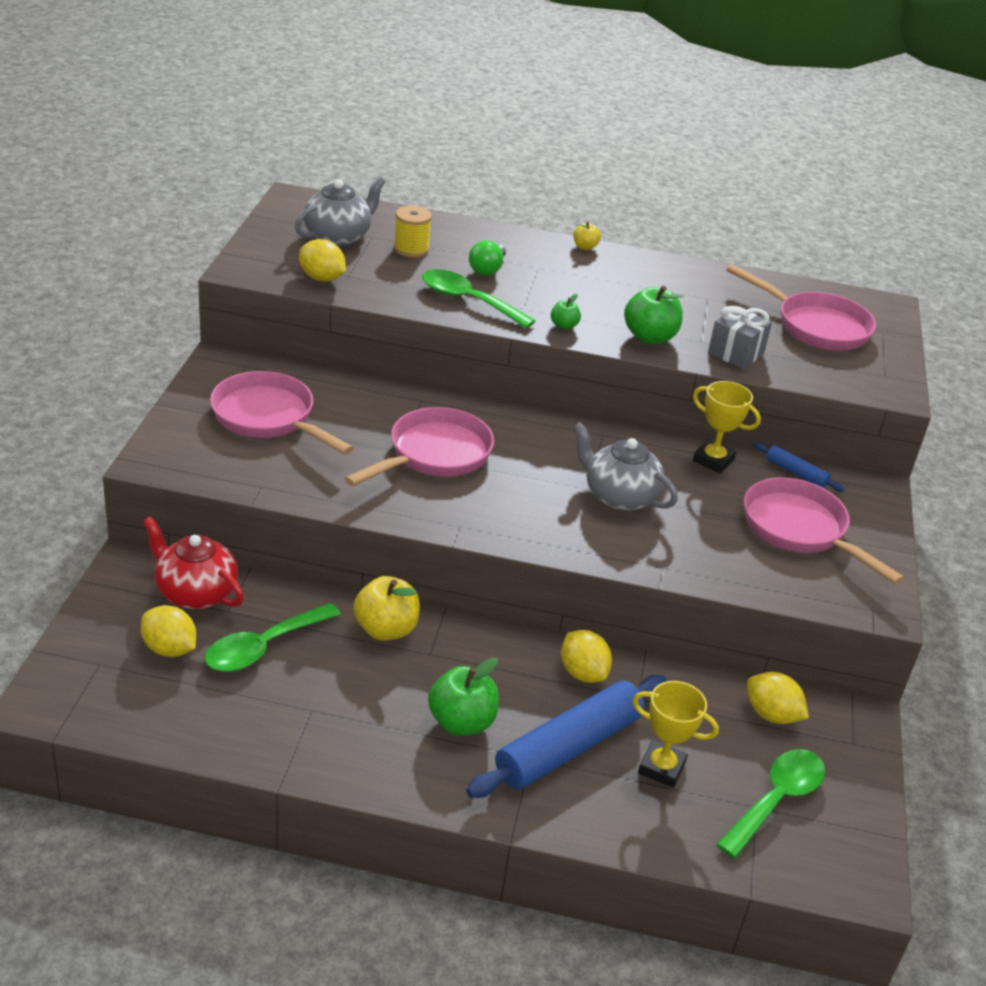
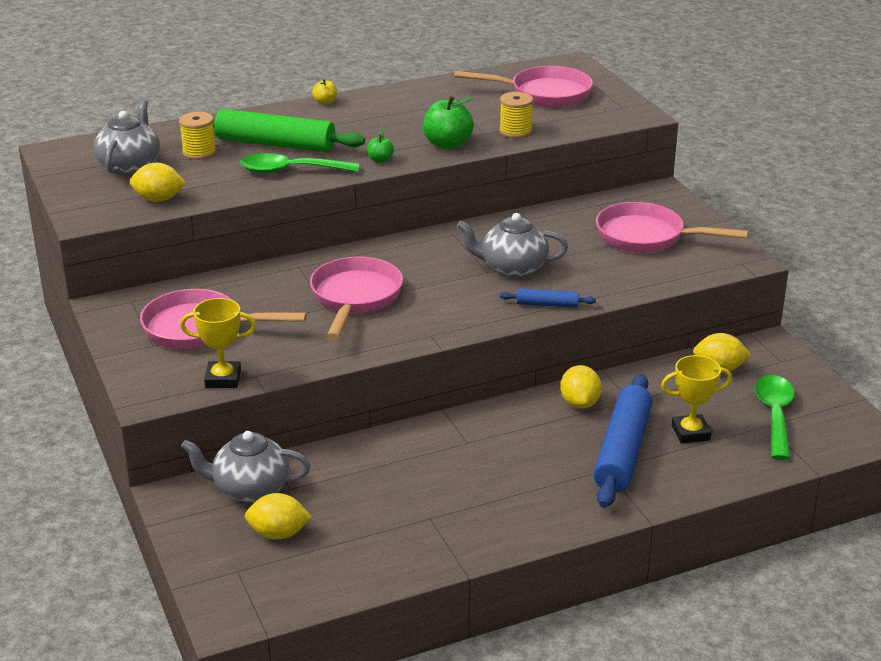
camera: 30 degrees left, 5 degrees down
red teapot [143,516,244,609] -> grey teapot [181,431,311,503]
green spoon [205,603,341,672] -> none
yellow apple [353,576,420,641] -> none
green apple [428,658,499,736] -> none
green light bulb [469,240,506,276] -> green rolling pin [213,109,365,152]
yellow lemon [561,630,612,683] -> yellow lemon turned 60 degrees clockwise [560,365,602,409]
yellow trophy [693,381,761,473] -> yellow trophy moved to [180,298,256,388]
grey gift [708,306,772,369] -> yellow spool [499,92,533,138]
blue rolling pin [754,442,845,492] -> blue rolling pin moved to [499,289,596,307]

